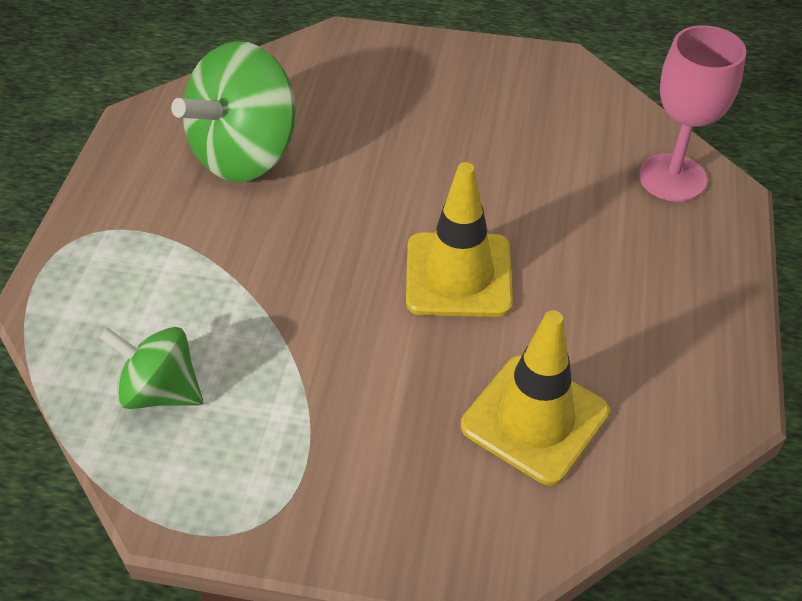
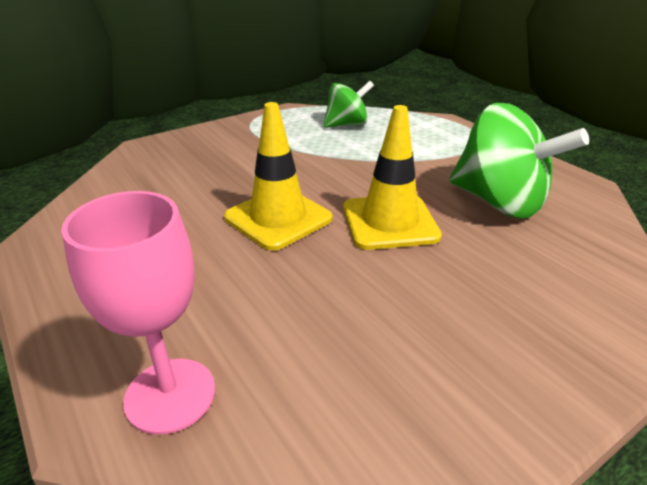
camera: 135 degrees right, 15 degrees down
green spinning top [171,41,296,182] -> green spinning top turned 135 degrees clockwise [449,103,589,219]
yellow traffic cone [461,310,610,485] -> yellow traffic cone moved to [343,105,442,250]

